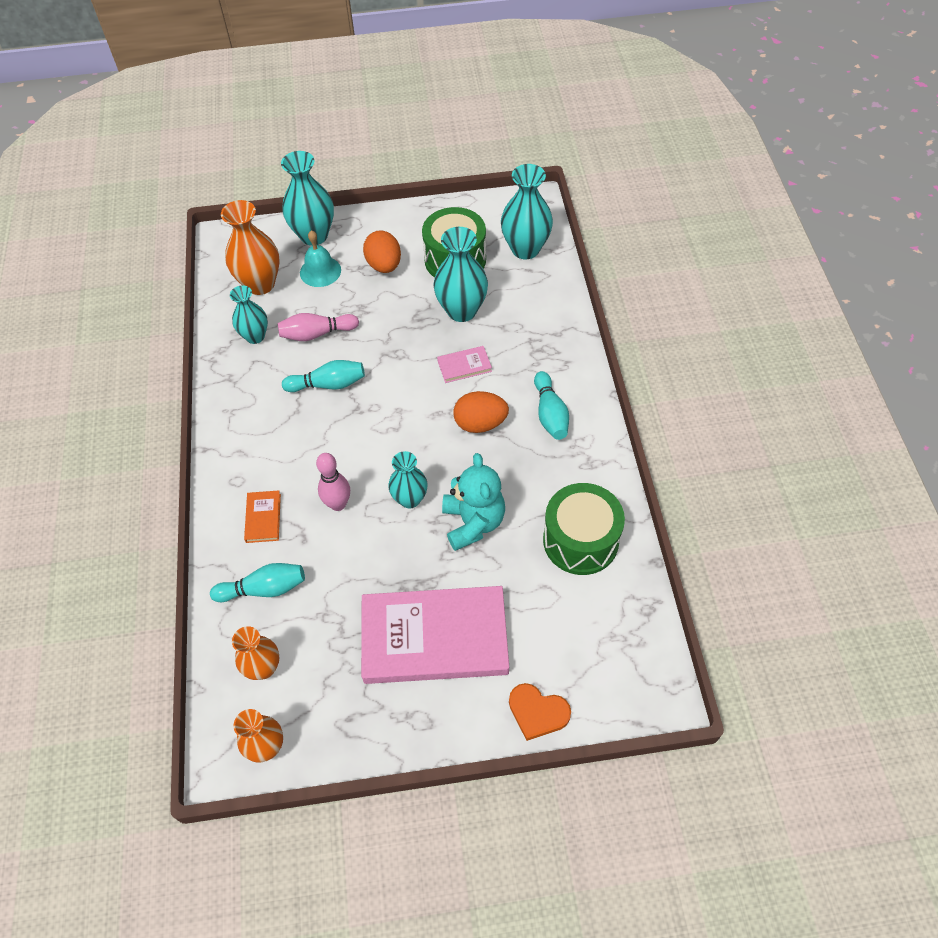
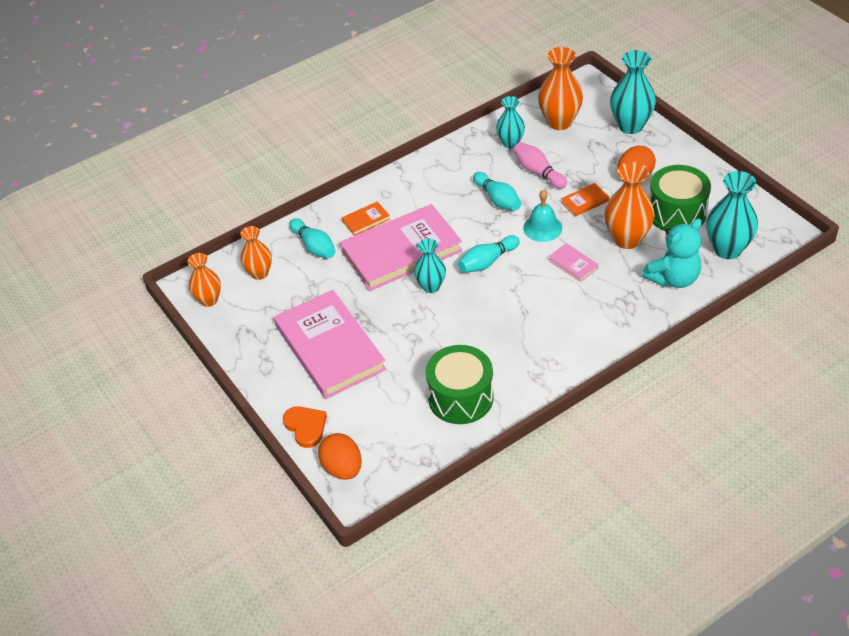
camera: 65 degrees right, 10 degrees down
turquoise bell [300,231,341,287] -> turquoise bell moved to [523,190,562,242]
pink bowling pin [316,453,350,511] -> pink book [340,204,463,291]
turquoise vase [433,227,488,322] -> orange vase [604,162,655,249]
turquoise teddy bear [442,453,505,551] -> turquoise teddy bear moved to [642,218,702,288]
orange egg [453,391,509,433] -> orange egg moved to [318,433,362,480]
orange heart [509,683,571,741] -> orange heart turned 150 degrees clockwise [283,406,327,448]
turquoise bowling pin [534,371,569,440] -> turquoise bowling pin moved to [458,235,520,272]
none -> orange book [561,183,609,217]

